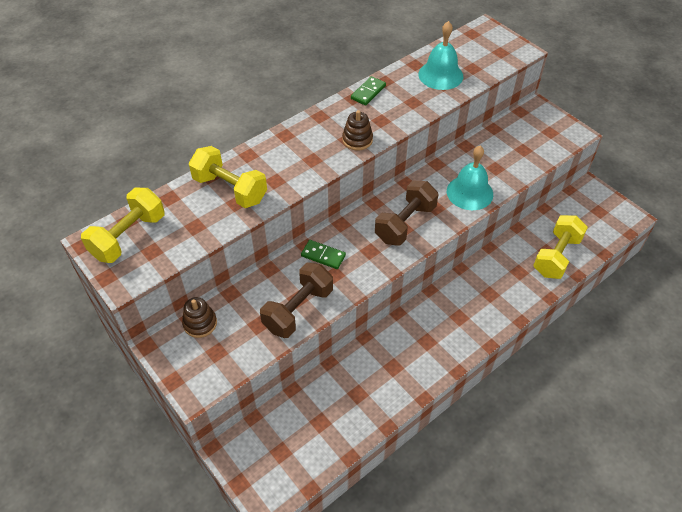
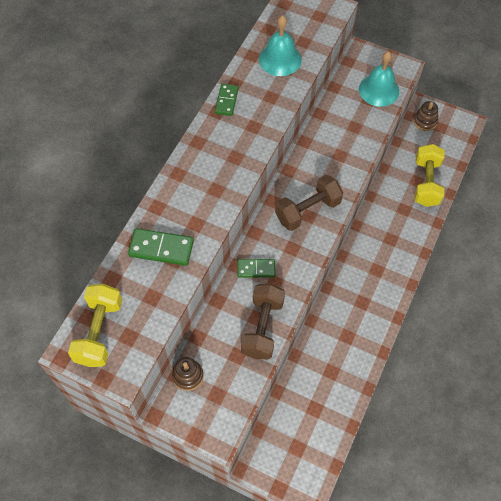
camera: 25 degrees left, 10 degrees up
yellow dumbbell [189,146,267,208] -> green domino [128,228,194,266]
brown stacking toy [342,110,373,151] -> brown stacking toy moved to [413,101,438,131]
brown dumbbell [375,180,439,246] -> brown dumbbell turned 45 degrees clockwise [275,175,343,231]
turquoise bell [447,146,493,210] -> turquoise bell moved to [359,51,399,107]

